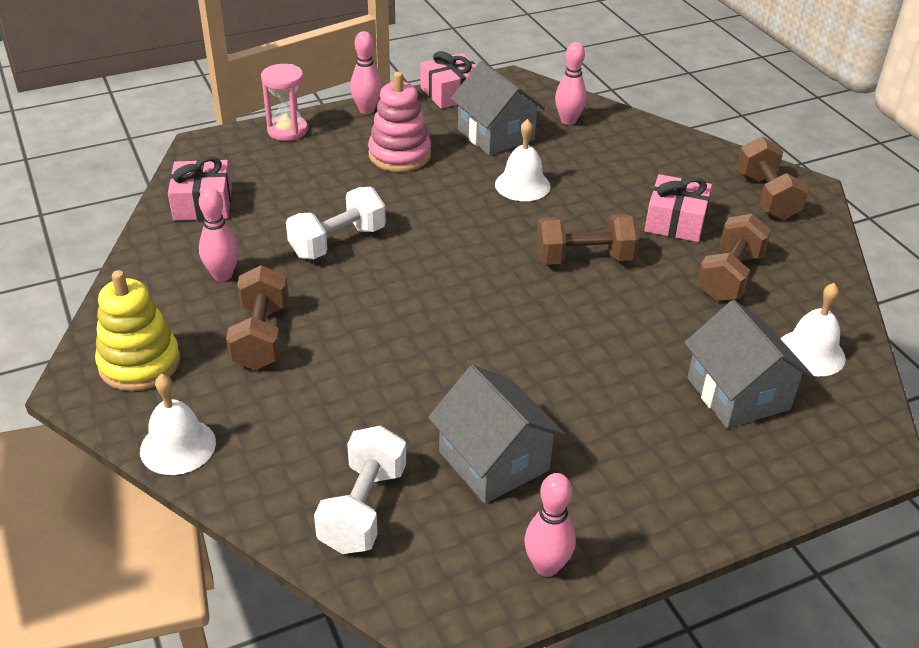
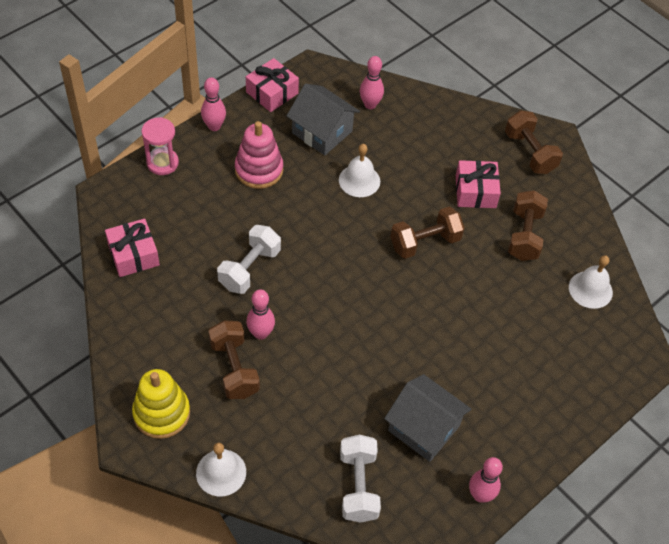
camera: 20 degrees left, 15 degrees up
pink bowling pin [199,188,239,282] -> pink bowling pin moved to [246,289,275,340]
grey house [684,300,813,428] -> none

